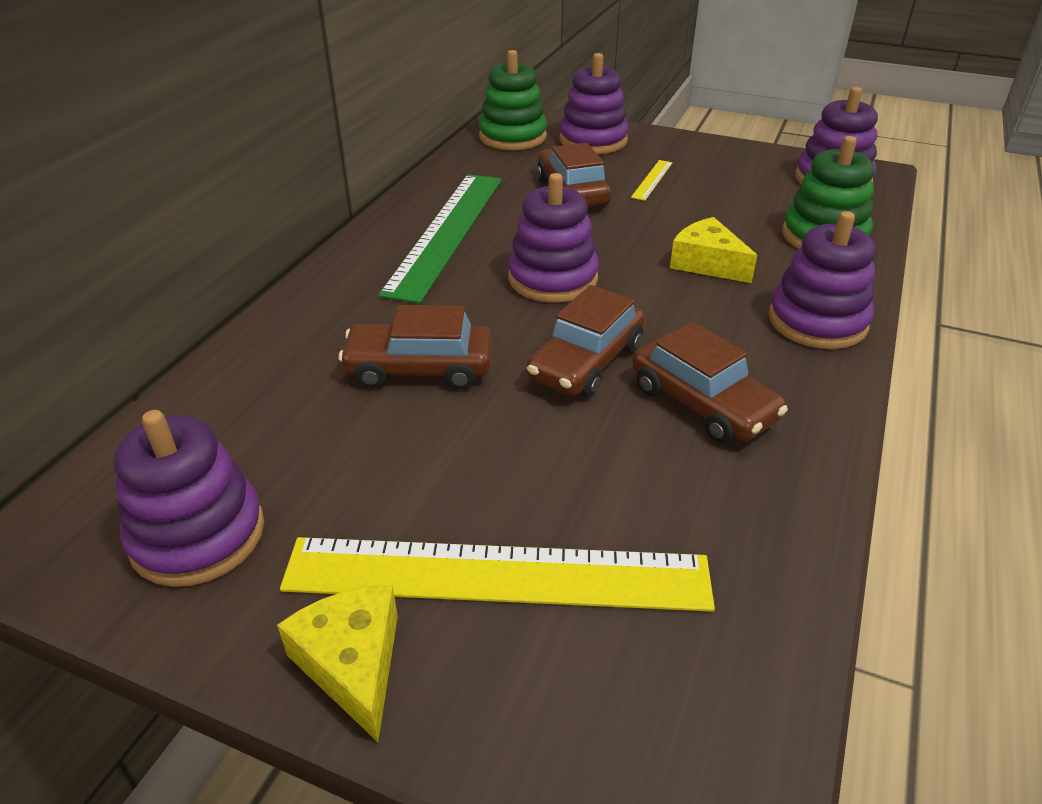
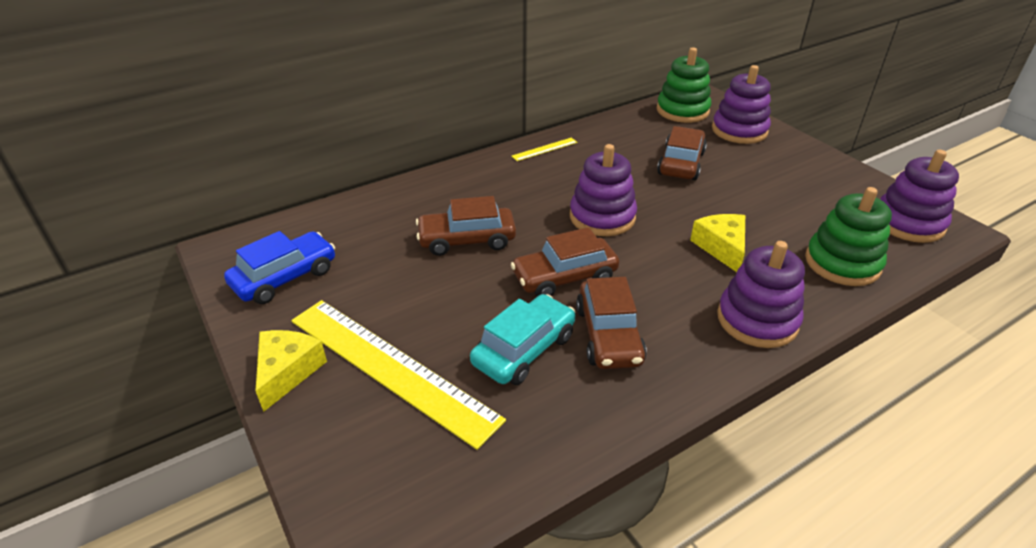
camera: 35 degrees right, 0 degrees up
purple stacking toy [114,410,264,587] -> blue car [224,231,336,304]
brown car [338,305,492,390] -> brown car turned 45 degrees counterclockwise [416,196,516,256]
green ruler [378,174,501,303] -> none
yellow ruler [631,160,673,201] -> yellow ruler moved to [512,138,577,161]
none -> turquoise car [470,294,576,385]

